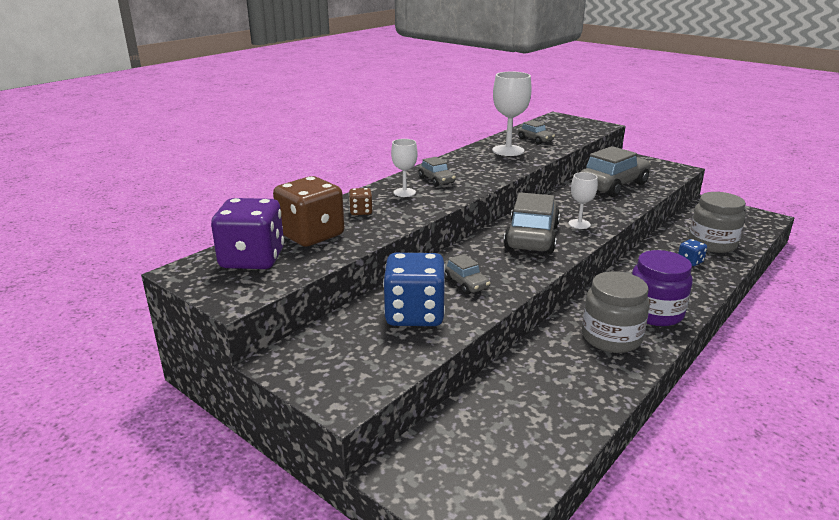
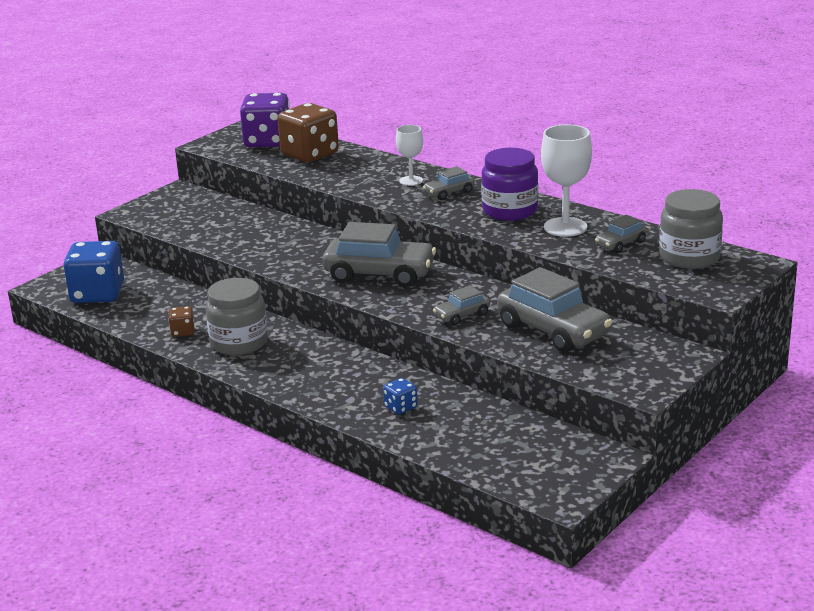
camera: 90 degrees right, 0 degrees up
brown dice [349,188,373,215] -> brown dice moved to [168,306,194,337]
blue dice [383,253,445,326] -> blue dice moved to [63,241,124,303]
grey car [444,254,490,295] -> grey car moved to [433,285,490,325]
white goblet [568,172,598,229] -> none
purple jar [632,250,692,326] -> purple jar moved to [481,148,538,221]
grey jar [689,192,746,253] -> grey jar moved to [659,189,723,269]

